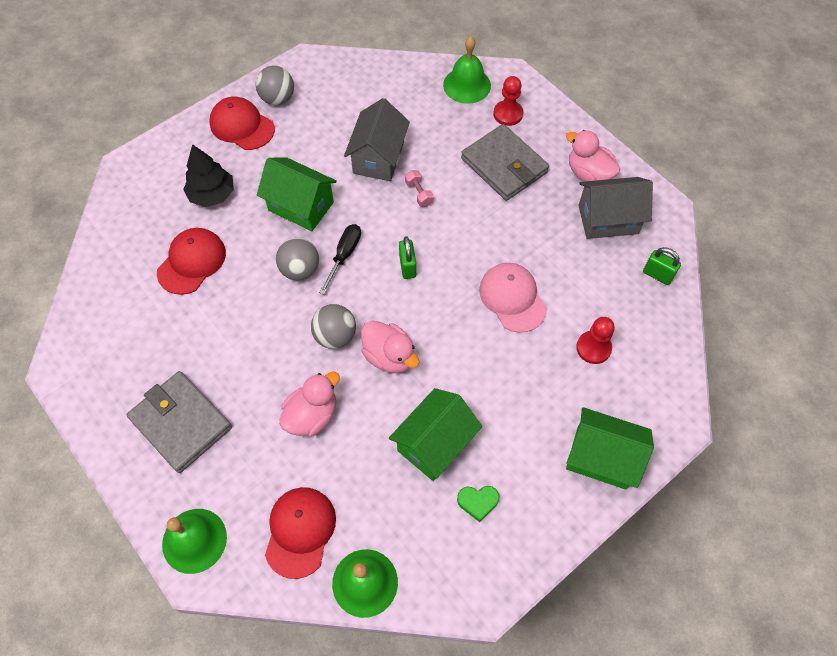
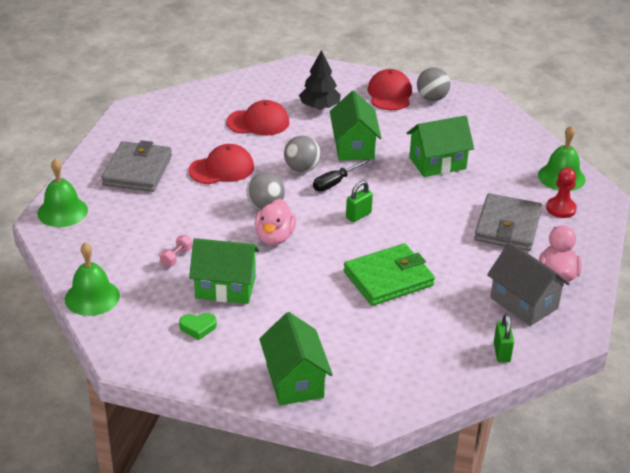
camera: 55 degrees right, 25 degrees down
red cap [265,487,336,579] -> red cap moved to [188,144,254,184]
pink duck [279,372,340,436] -> none
black screwdriver [319,224,361,295] -> black screwdriver turned 150 degrees clockwise [313,158,371,191]
grey house [344,98,410,181] -> green house [407,115,474,177]
pink dumbbell [405,170,434,207] -> pink dumbbell moved to [160,235,193,267]
green heart [457,486,499,522] -> green heart turned 60 degrees counterclockwise [179,313,217,340]
pink cap [479,263,547,333] -> green wallet [344,243,435,306]
red pawn [576,317,615,364] -> none

